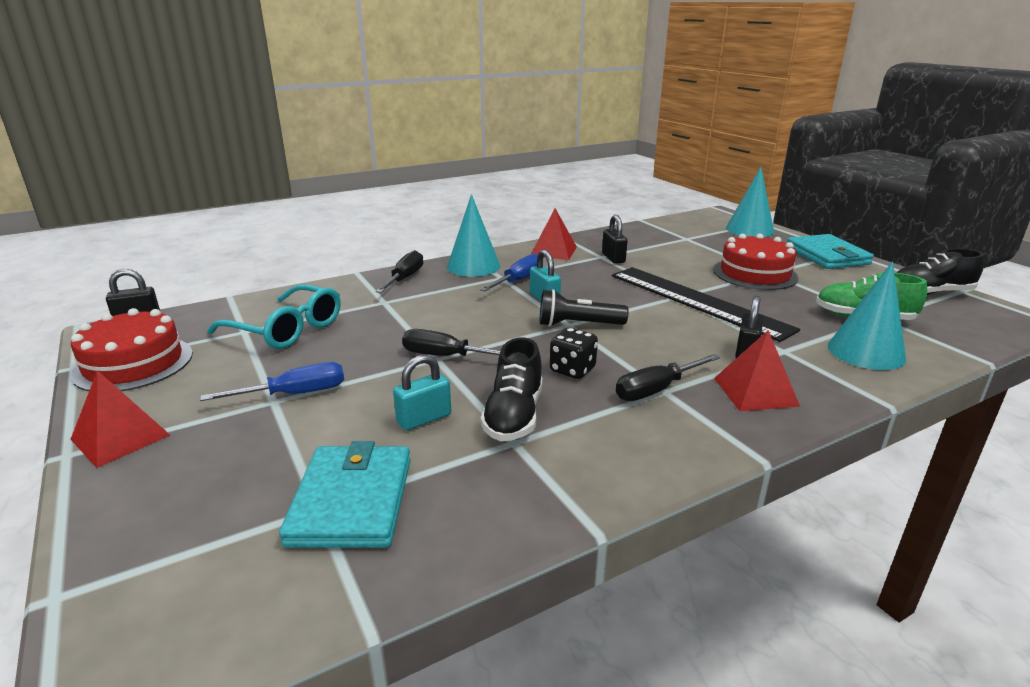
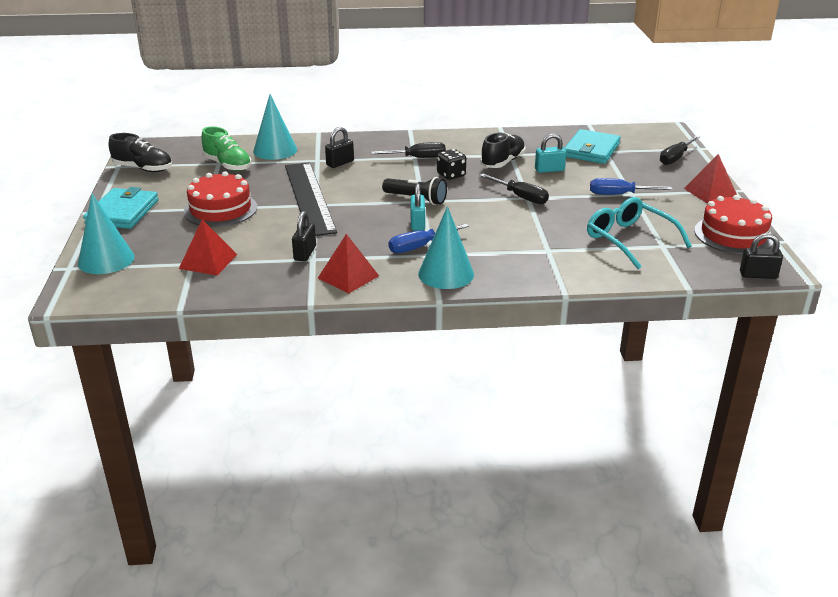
camera: 155 degrees left, 5 degrees up
black screwdriver [375,250,423,293] -> black screwdriver moved to [660,136,700,165]
red pyramid [714,330,800,411] -> red pyramid moved to [179,219,237,275]

